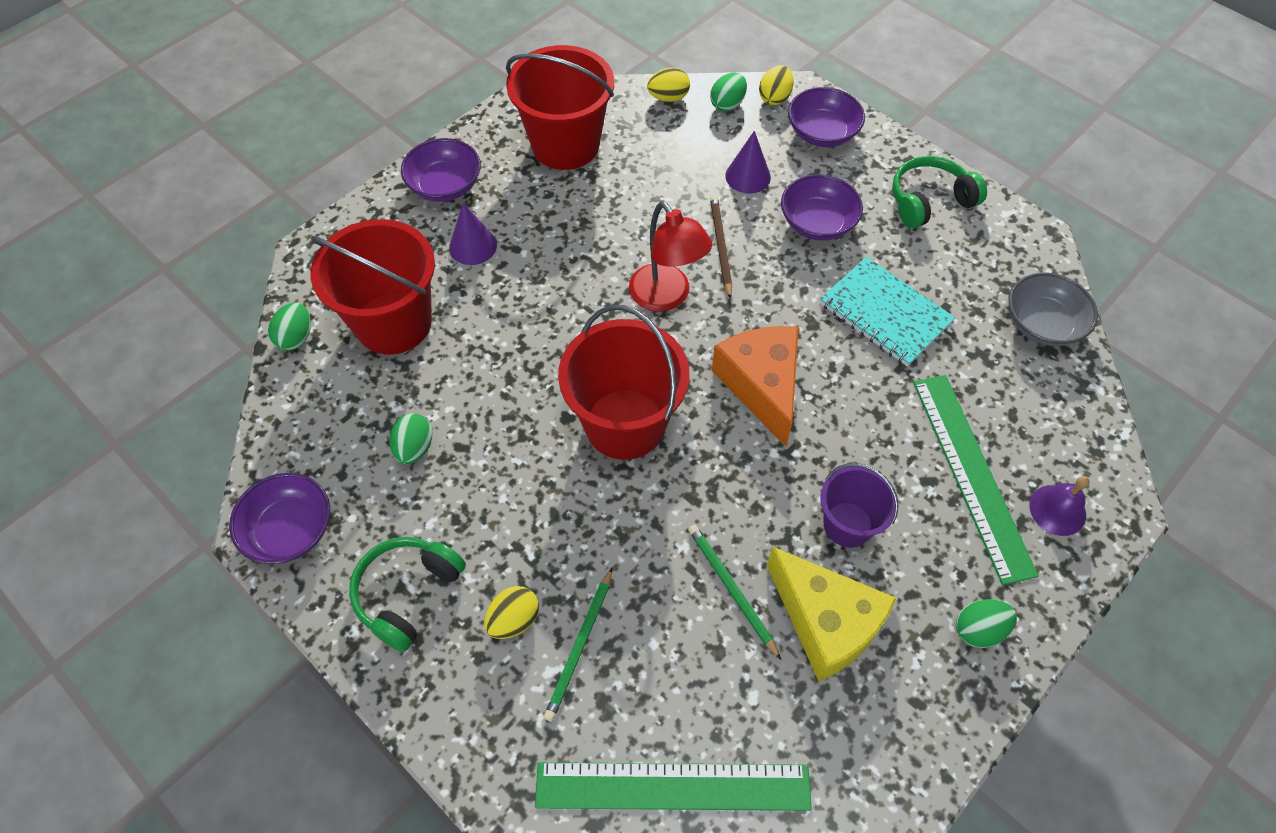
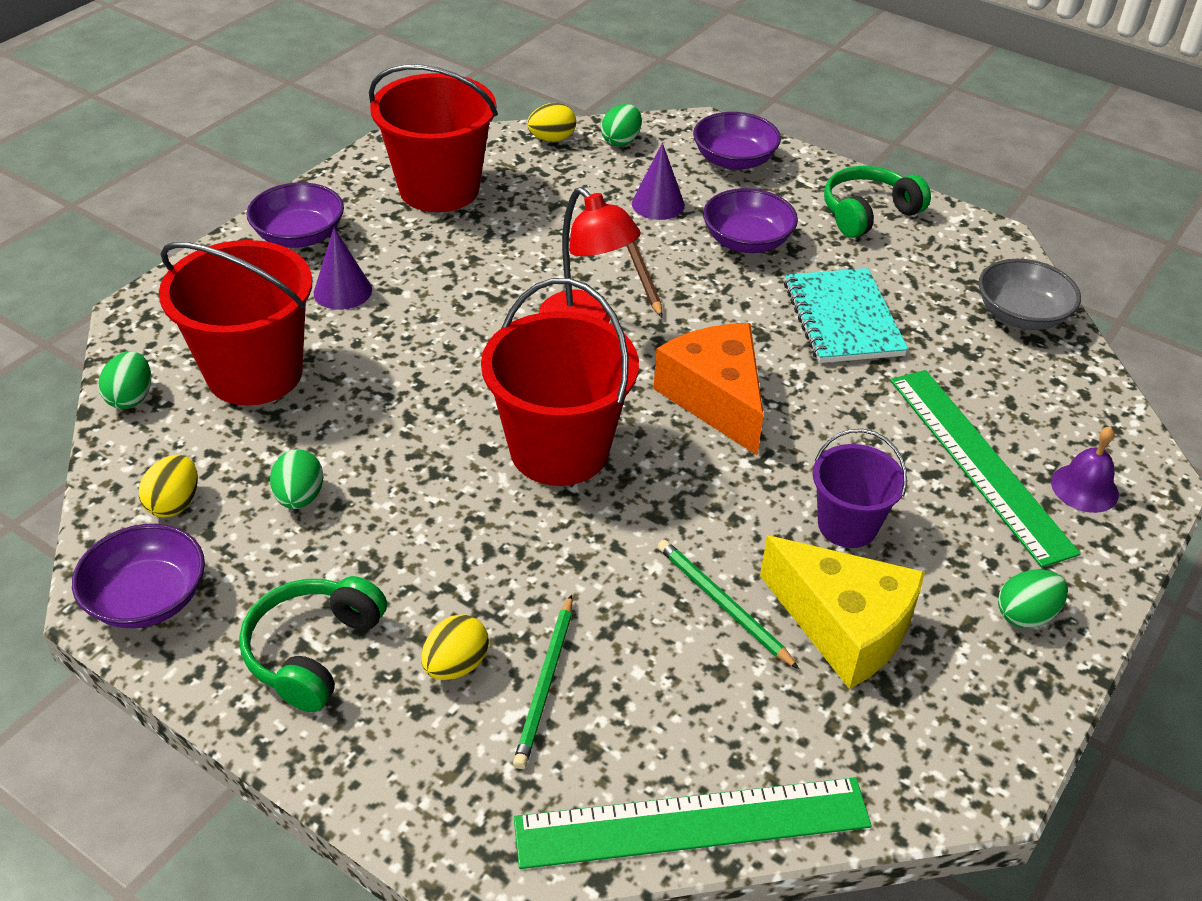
camera: 10 degrees left, 15 degrees down
yellow egg [759,65,794,105] -> yellow egg moved to [139,455,198,518]
turquoise notebook [820,257,955,367] -> turquoise notebook turned 45 degrees clockwise [784,268,908,363]

